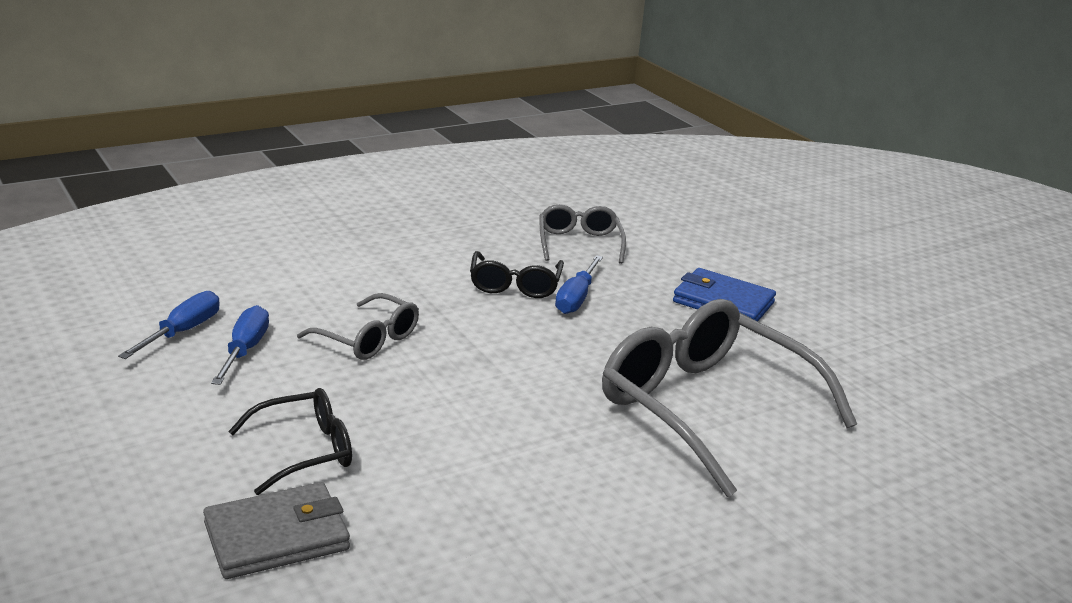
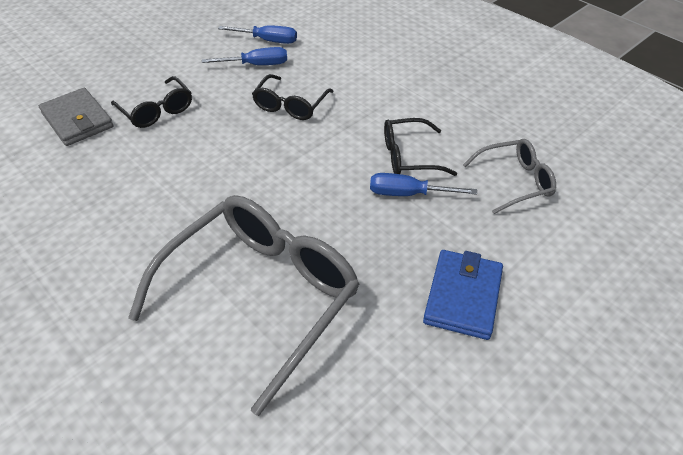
camera: 80 degrees right, 20 degrees up
grey glasses [297,293,419,360] -> black glasses [252,74,334,120]

